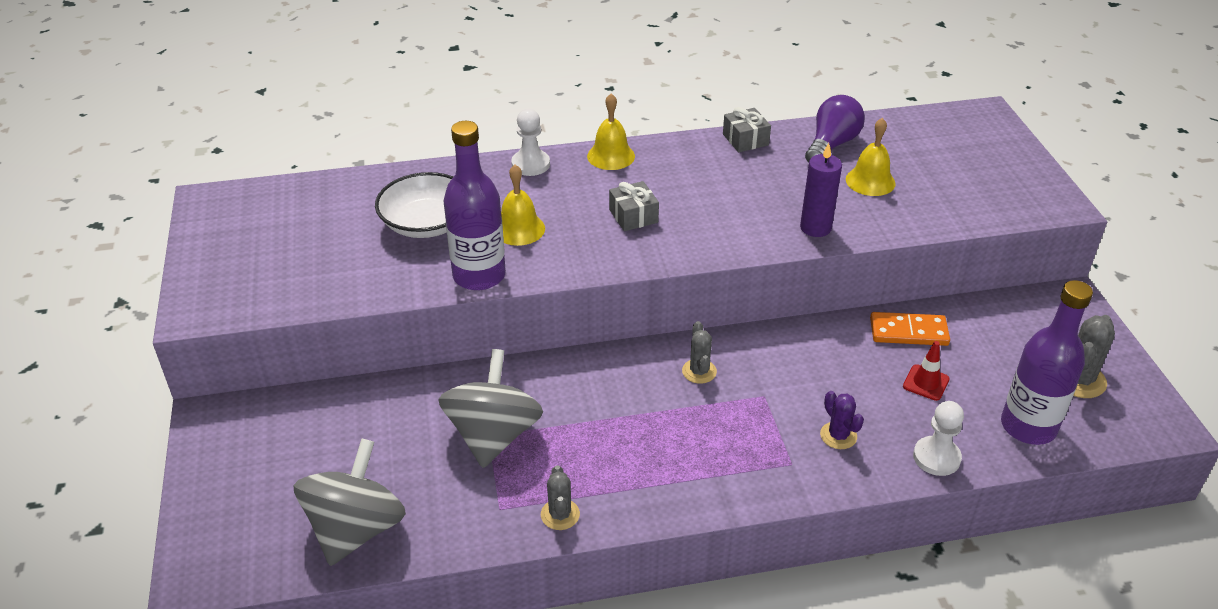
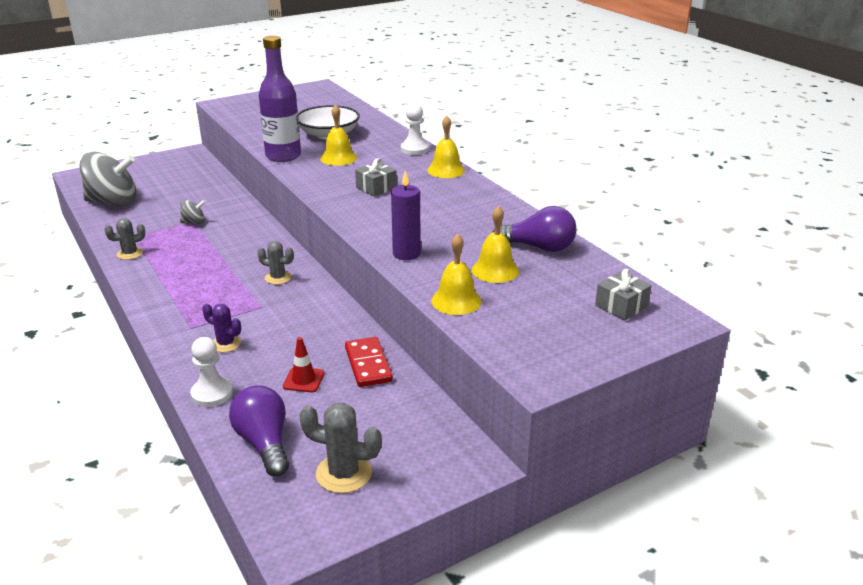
camera: 70 degrees right, 10 degrees down
grey spinning top [438,349,543,468] -> grey spinning top [180,200,206,224], size x0.45
grey cactus [682,321,717,384] -> grey cactus turned 45 degrees clockwise [257,241,294,285]
grey gift [723,107,771,152] -> grey gift moved to [595,269,652,320]
purple cactus [820,391,864,449] -> purple cactus turned 75 degrees clockwise [202,303,241,352]
orange domino [870,312,950,346] -> red domino [345,337,393,387]
purple bottle [1001,280,1093,445] -> purple light bulb [229,385,289,477]
none -> yellow bell [431,234,482,315]

